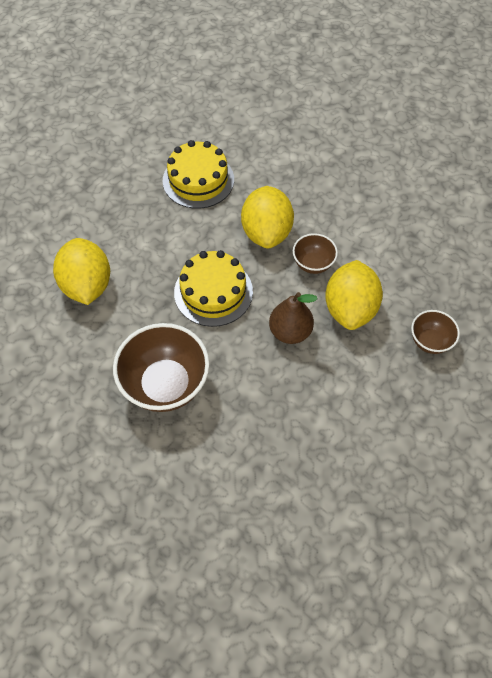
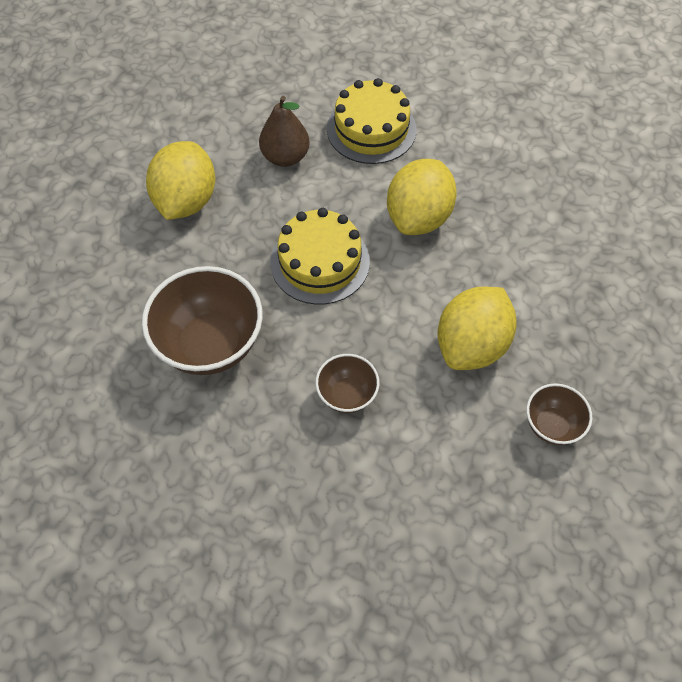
camera: 25 degrees right, 0 degrees up
brown pear [269,292,318,344] -> brown pear moved to [259,96,309,167]
brown bowl [293,233,338,274] -> brown bowl moved to [315,354,380,413]

